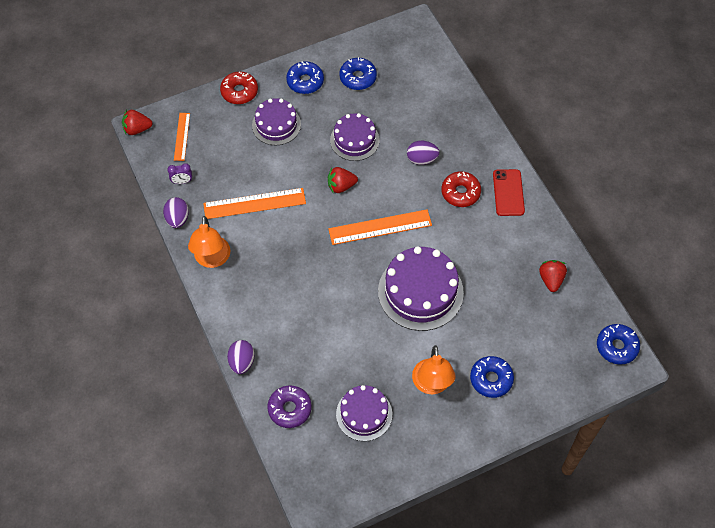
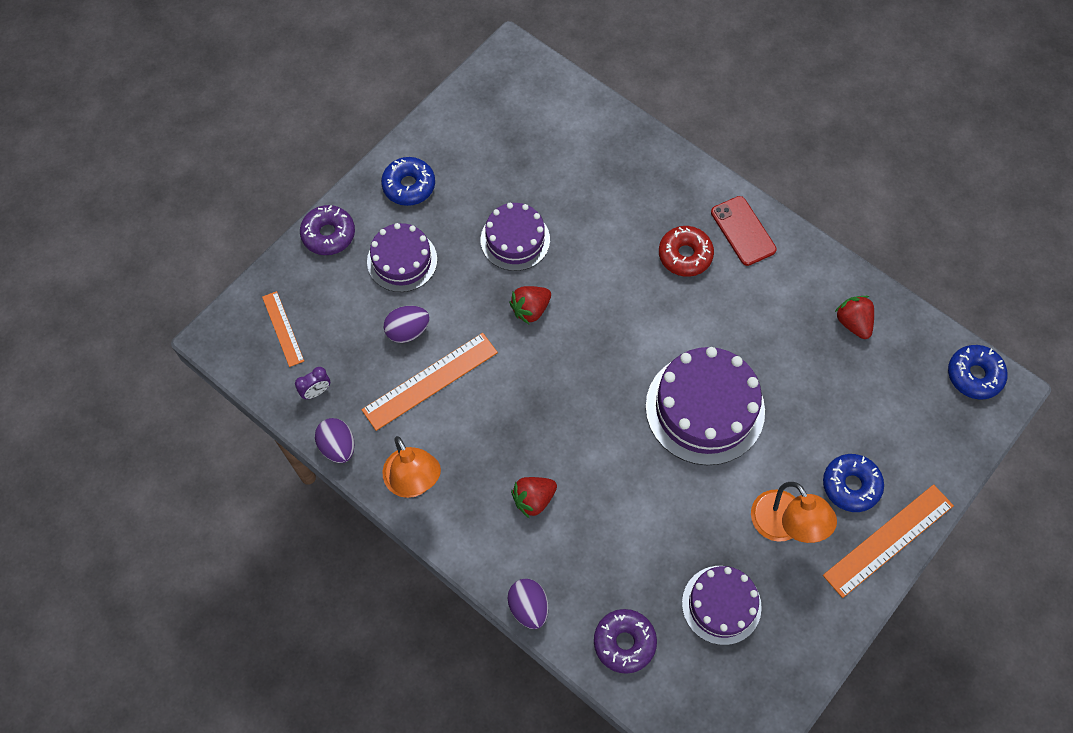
camera: 25 degrees left, 5 degrees up
red strawberry [122,110,153,135] -> red strawberry moved to [511,477,557,518]
red donut [220,72,258,104] -> purple donut [300,205,355,255]
orange ruler [328,209,432,245] -> orange ruler moved to [823,484,954,598]
blue donut [339,57,377,90] -> none
purple egg [407,141,440,165] -> purple egg moved to [384,306,430,343]

